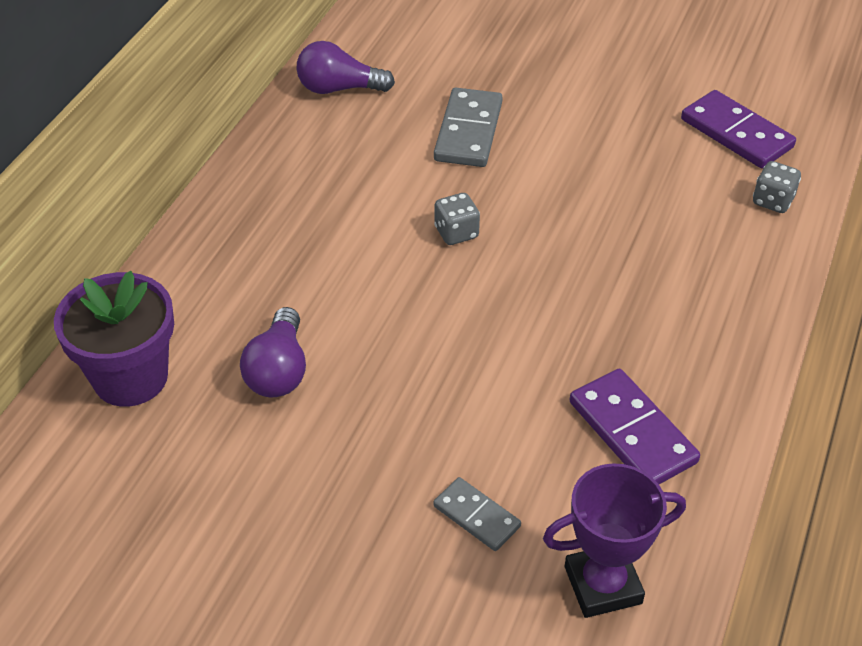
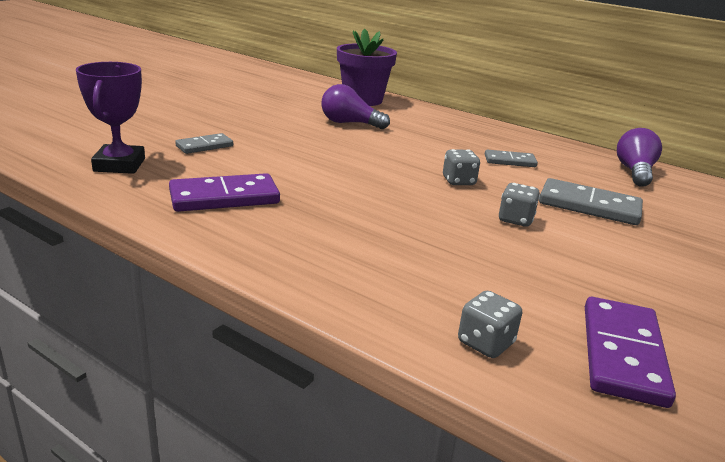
camera: 100 degrees right, 20 degrees down
purple domino [681,90,796,168] -> purple domino turned 45 degrees counterclockwise [585,297,676,408]
none -> grey domino [485,150,538,167]
none -> grey dice [499,183,540,227]

